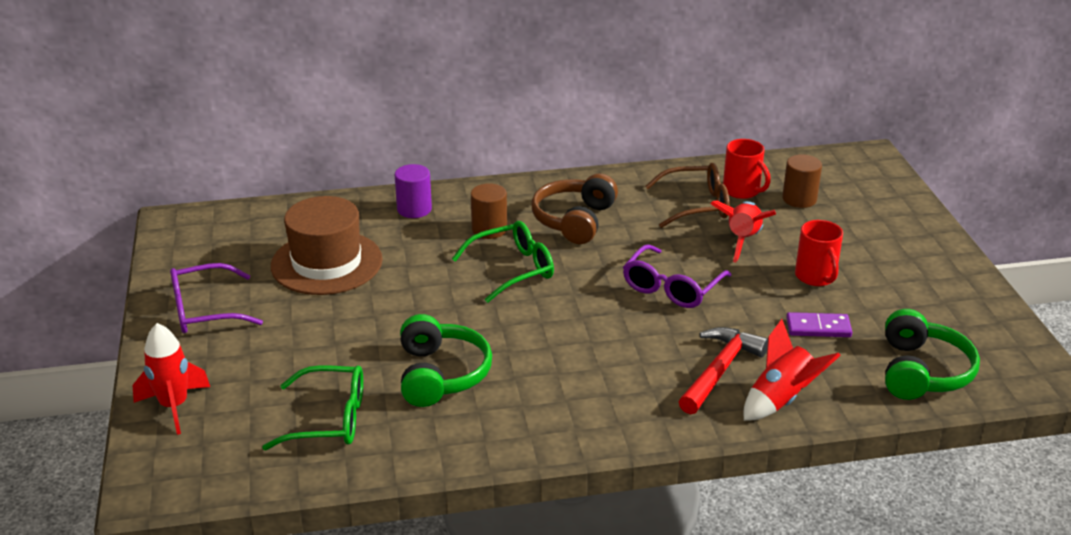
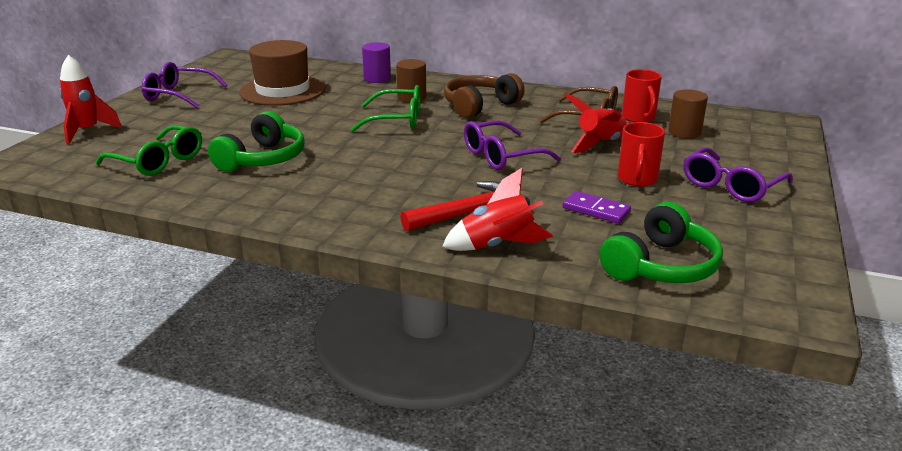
camera: 30 degrees right, 5 degrees down
none -> purple glasses [684,147,793,202]

